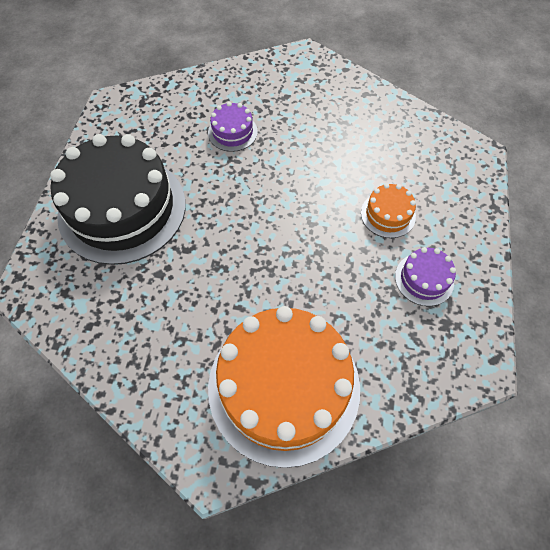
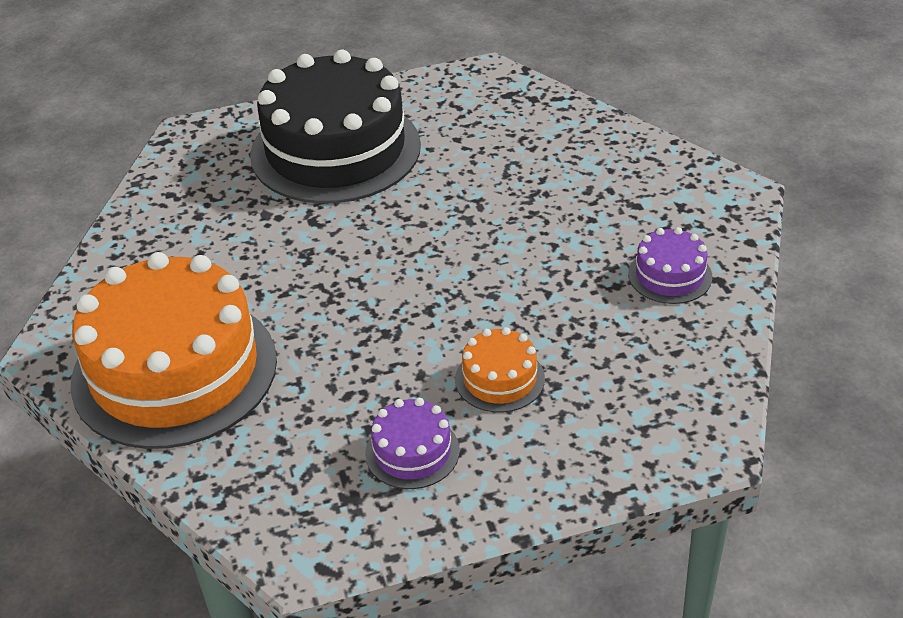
camera: 65 degrees right, 20 degrees down
purple cake [208,102,258,152] -> purple cake moved to [628,227,712,304]

